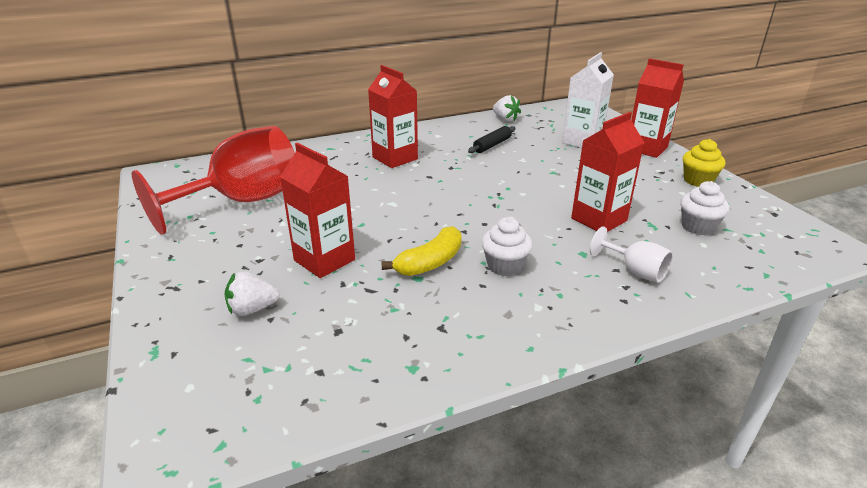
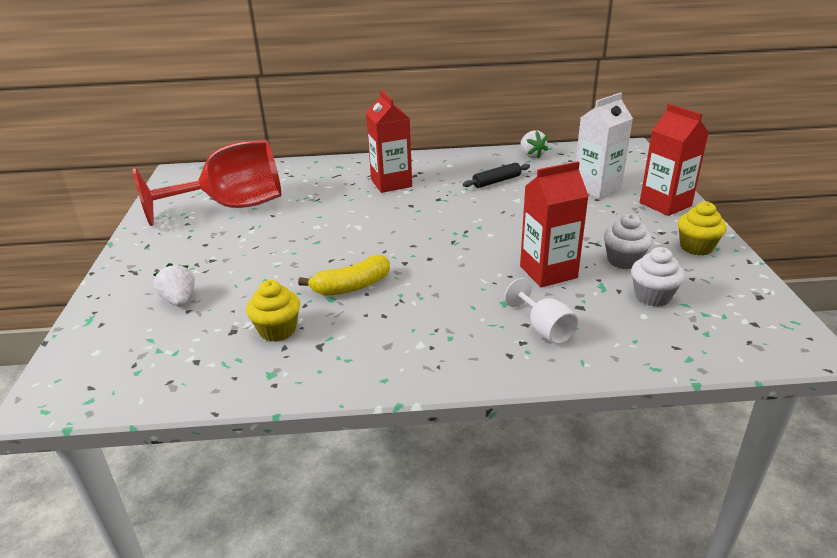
camera: 20 degrees right, 0 degrees up
white strawberry [225,271,280,316] -> white strawberry turned 60 degrees clockwise [153,263,195,307]
red carton [280,143,355,278] -> none
white cupcake [482,217,533,277] -> white cupcake moved to [604,214,652,269]
none -> yellow cupcake [246,280,300,342]

